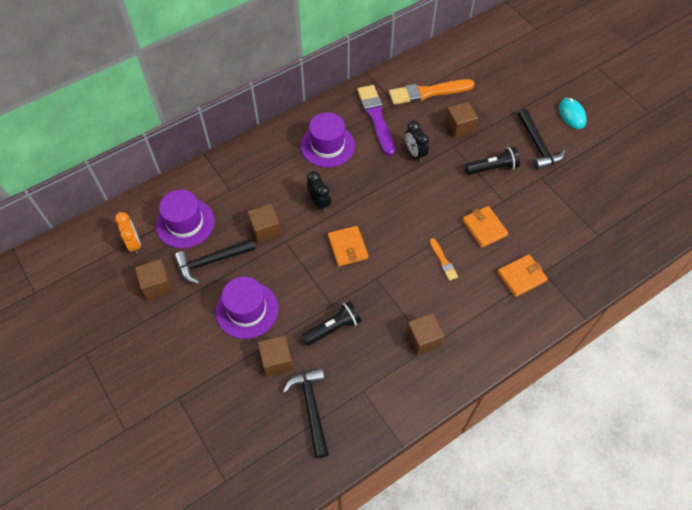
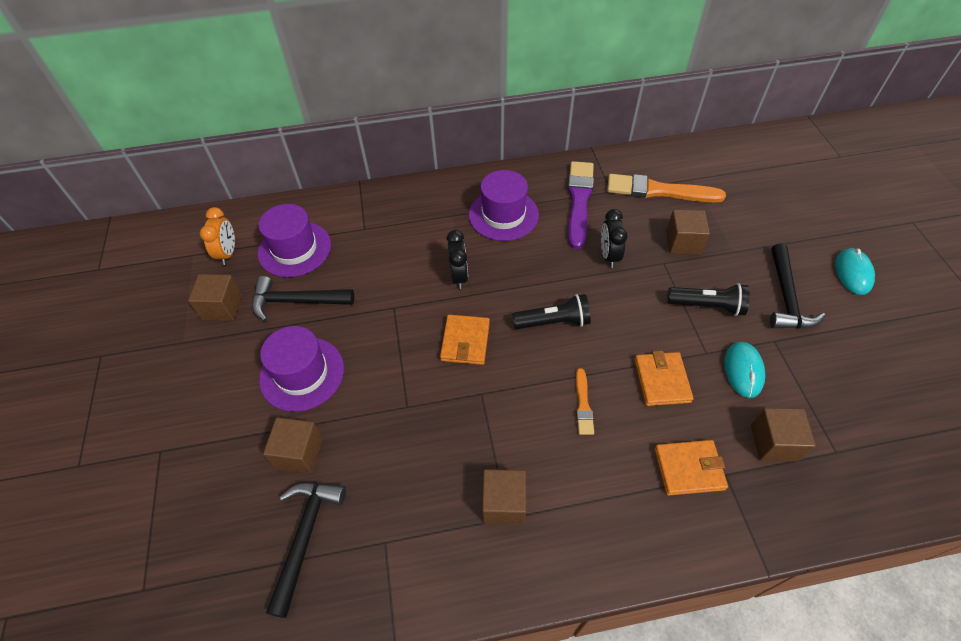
camera: 25 degrees right, 5 degrees down
brown cube [248,204,281,243] -> brown cube moved to [751,408,816,461]
black flashlight [302,301,362,346] -> black flashlight moved to [512,294,591,329]
none -> turquoise mouse [724,342,765,398]

